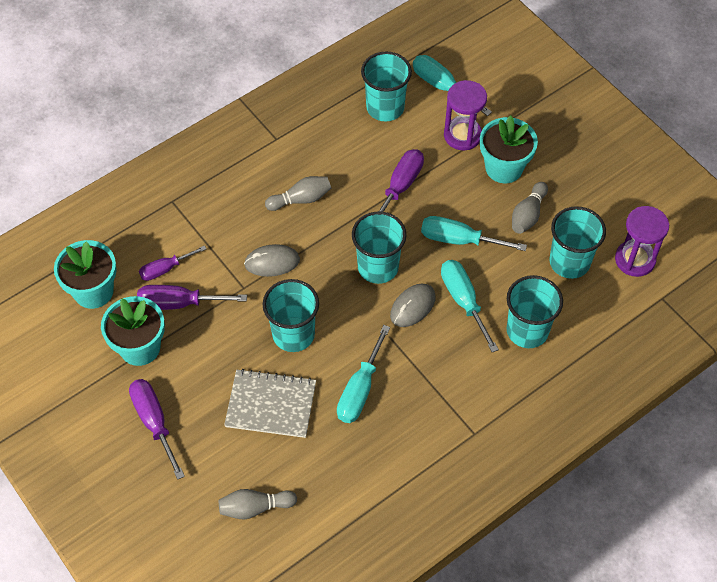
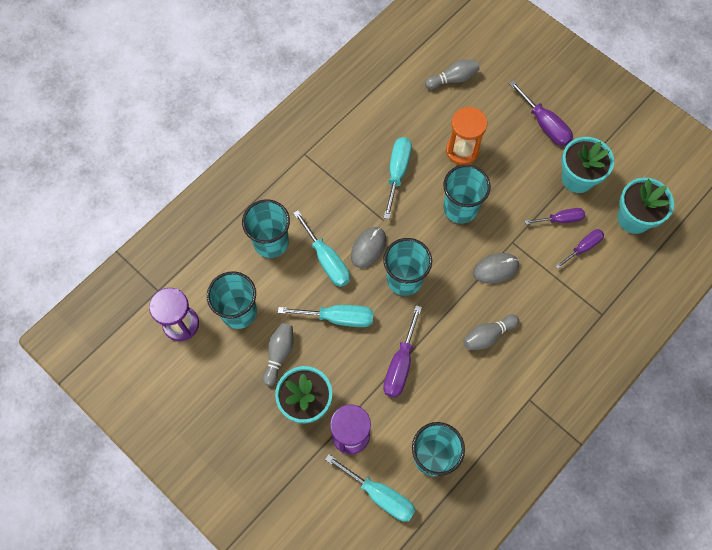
camera: 170 degrees right, 10 degrees up
purple screwdriver [137,285,247,310] -> purple screwdriver [525,208,585,224], size x0.66
grey notebook [224,369,316,438] -> orange hourglass [446,107,487,165]

